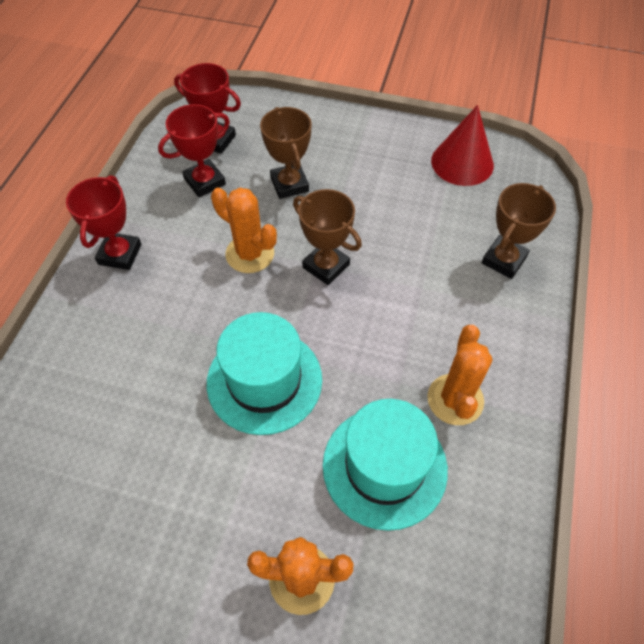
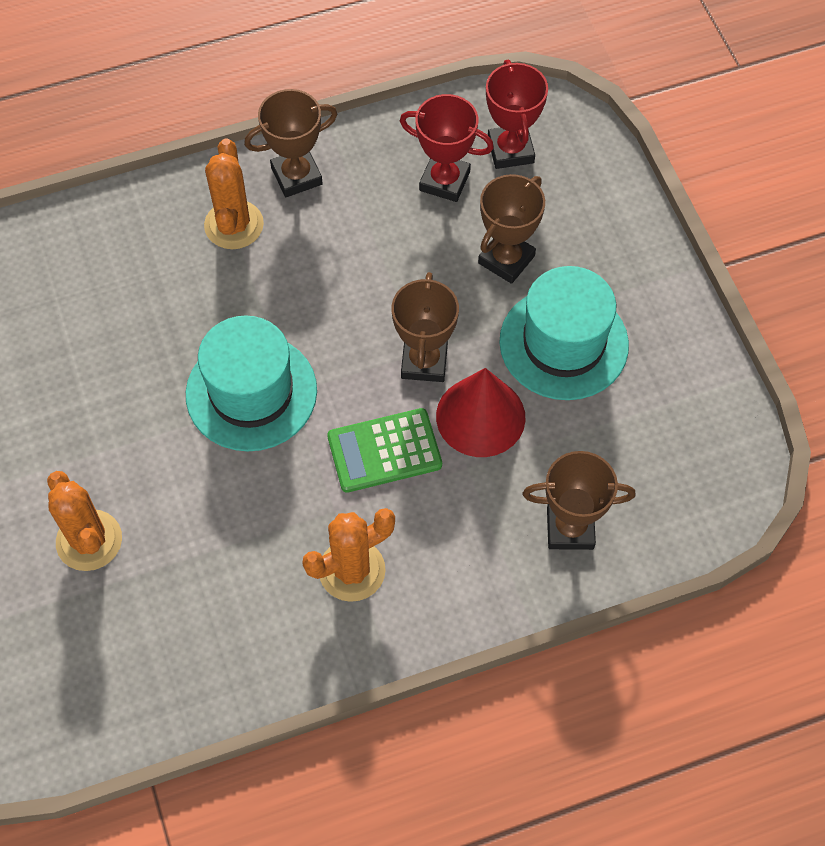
camera: 55 degrees right, 5 degrees up
red trophy [66,175,141,270] -> brown trophy [244,89,337,197]
orange cactus [211,188,277,273] -> orange cactus moved to [204,139,264,249]
turquoise hat [323,399,448,531] -> turquoise hat moved to [499,266,629,400]
red cone [431,105,494,186] -> red cone moved to [436,368,525,457]
none -> green calculator [327,408,442,493]

